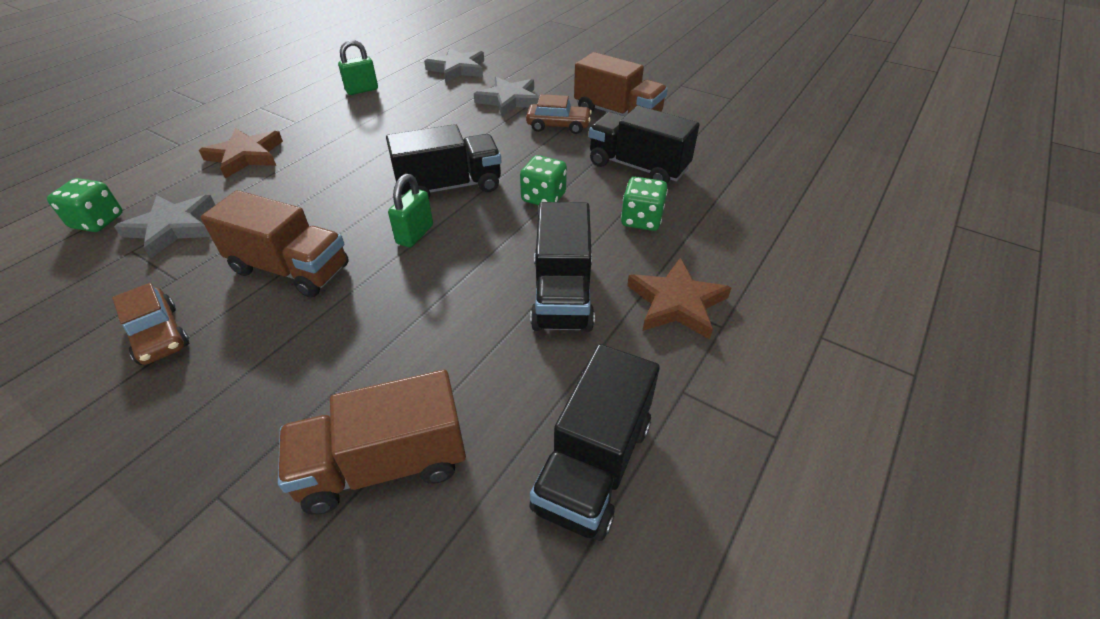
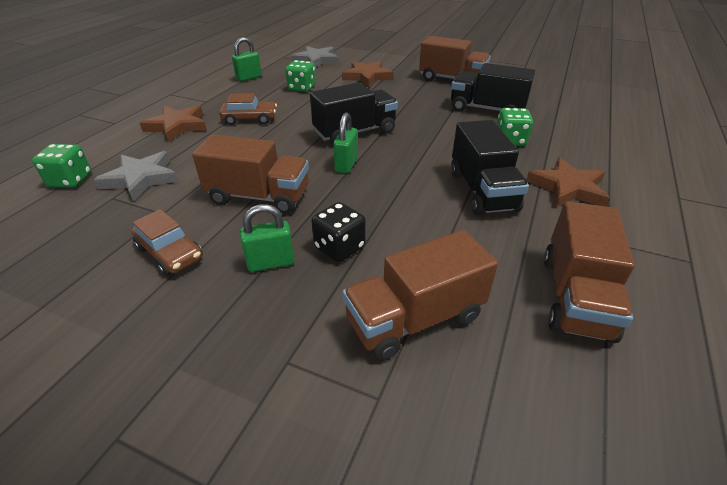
camera: 10 degrees left, 5 degrees down
grey star [474,77,539,117] -> brown star [342,61,394,87]
green dice [520,155,567,205] -> green dice moved to [286,60,316,92]
brown car [526,94,592,134] -> brown car moved to [219,93,277,125]
black truck [529,344,660,541] -> brown truck [544,201,635,343]
none -> green padlock [240,204,294,272]
none -> black dice [311,202,366,262]

